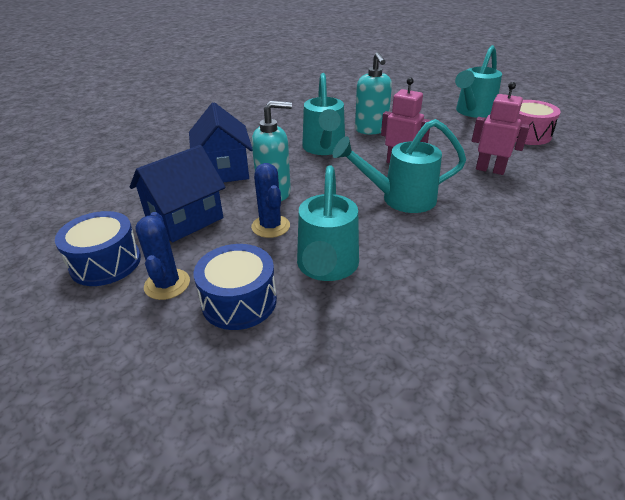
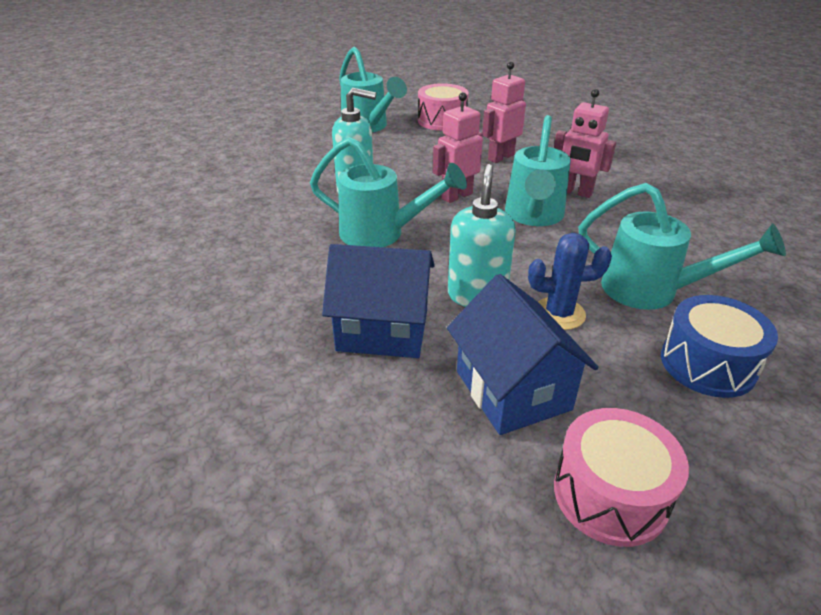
camera: 70 degrees left, 0 degrees up
blue drum [55,211,141,286] -> pink drum [554,408,689,547]
blue cactus [135,212,190,300] -> none
none -> pink robot [554,89,616,198]

